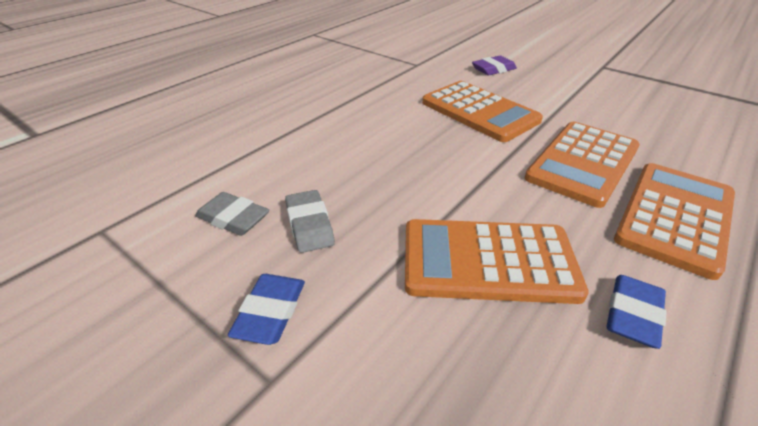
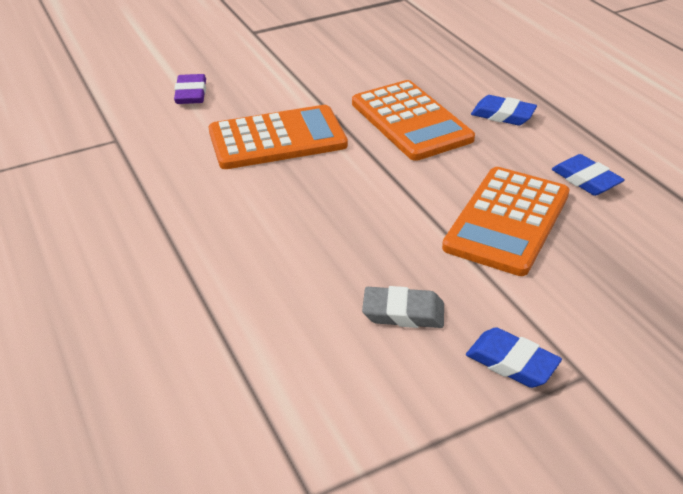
camera: 65 degrees left, 0 degrees up
grey eraser [195,192,269,236] -> none
orange calculator [614,163,735,280] -> blue eraser [471,95,537,125]

